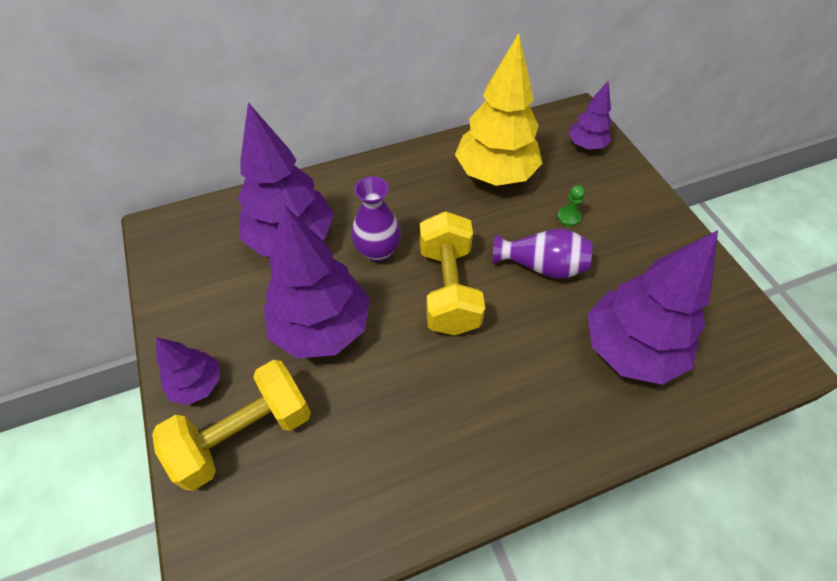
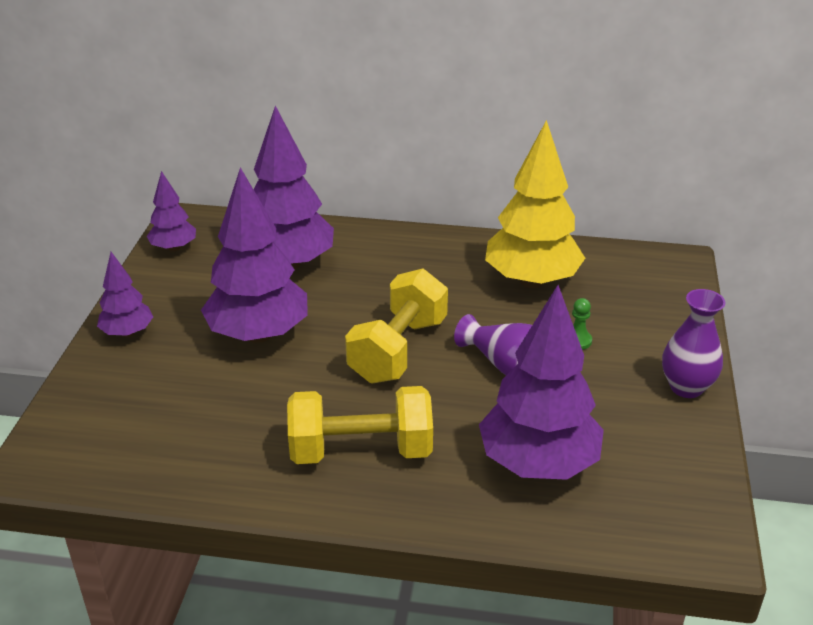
camera: 30 degrees right, 20 degrees down
yellow dumbbell [152,360,311,491] -> yellow dumbbell moved to [287,386,433,464]
purple vase [351,176,401,262] -> purple vase moved to [662,289,725,398]
purple tree [568,81,611,149] -> purple tree moved to [147,171,196,252]

